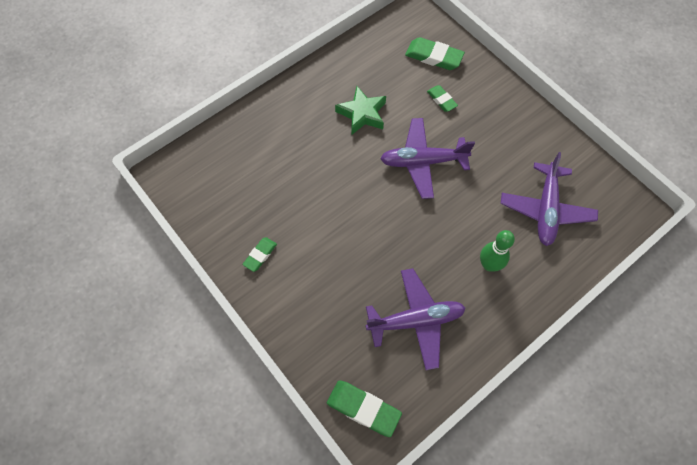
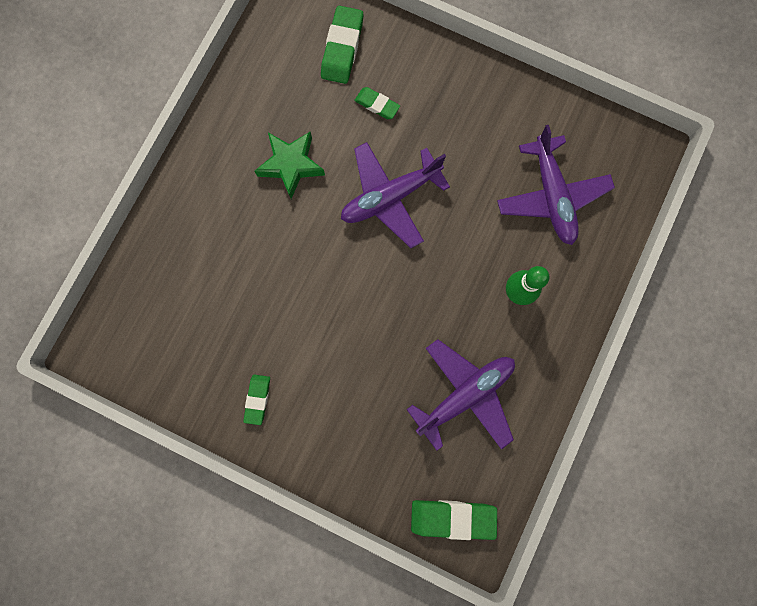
camera: 25 degrees left, 15 degrees up
green eraser [405,37,465,70] -> green eraser turned 75 degrees counterclockwise [321,6,364,84]

